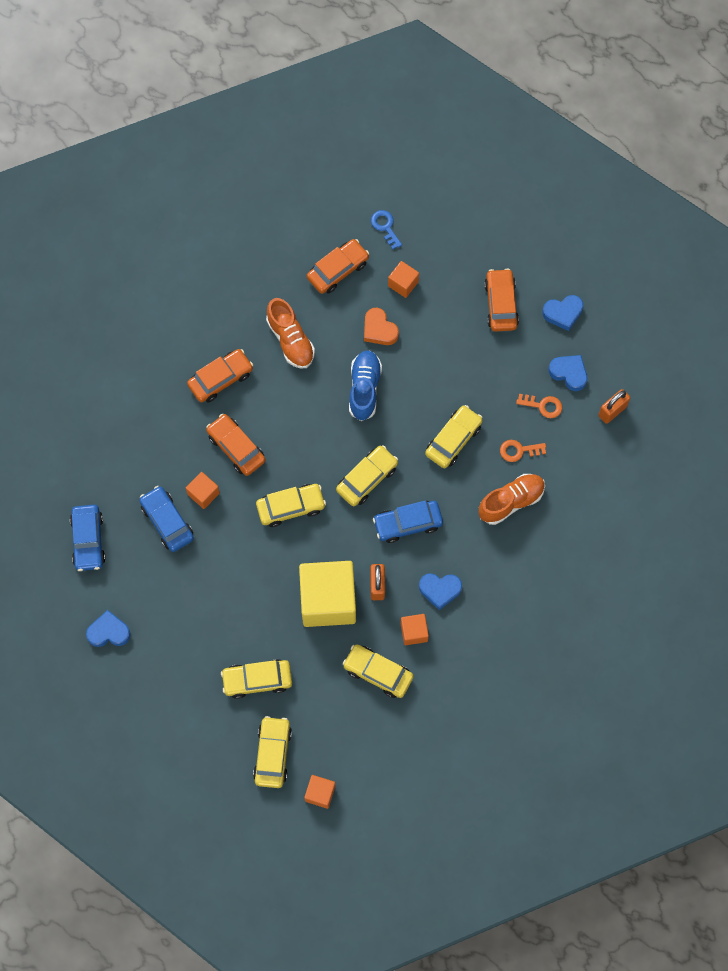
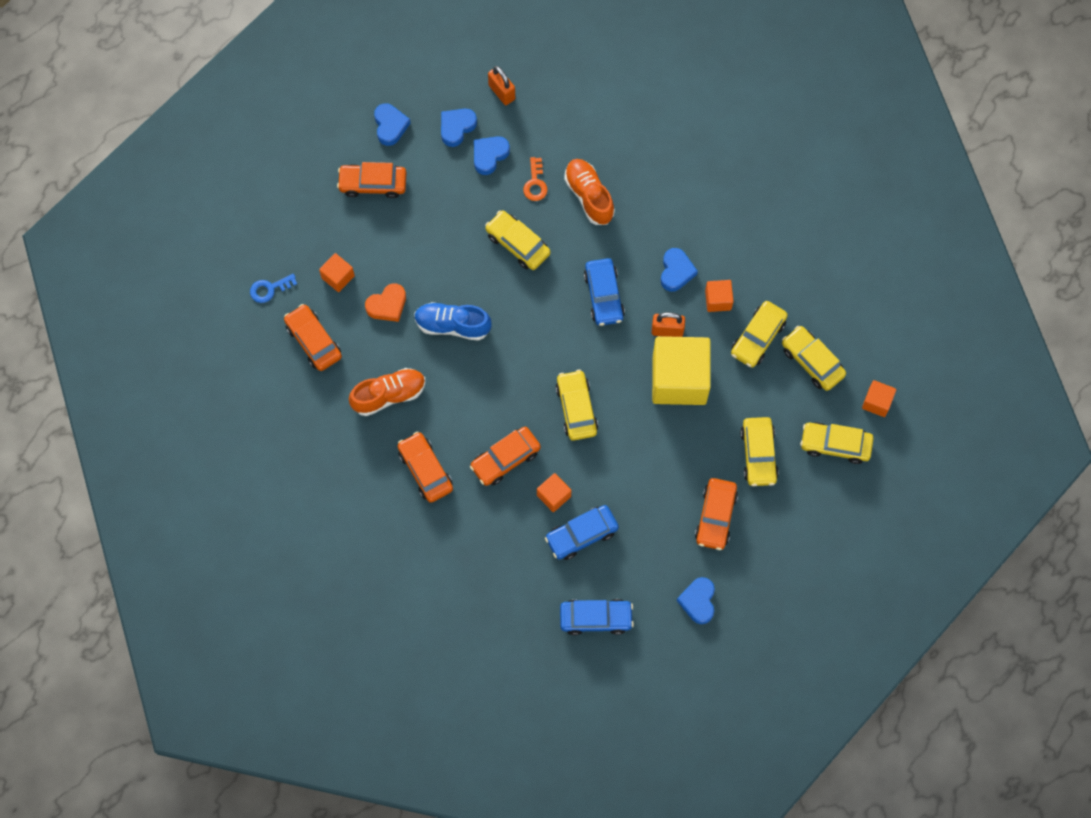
camera: 85 degrees left, 0 degrees up
yellow car [336,445,398,506] -> yellow car moved to [782,326,846,391]
orange key [516,394,562,418] -> blue heart [474,136,510,175]
none -> orange car [695,478,738,550]

